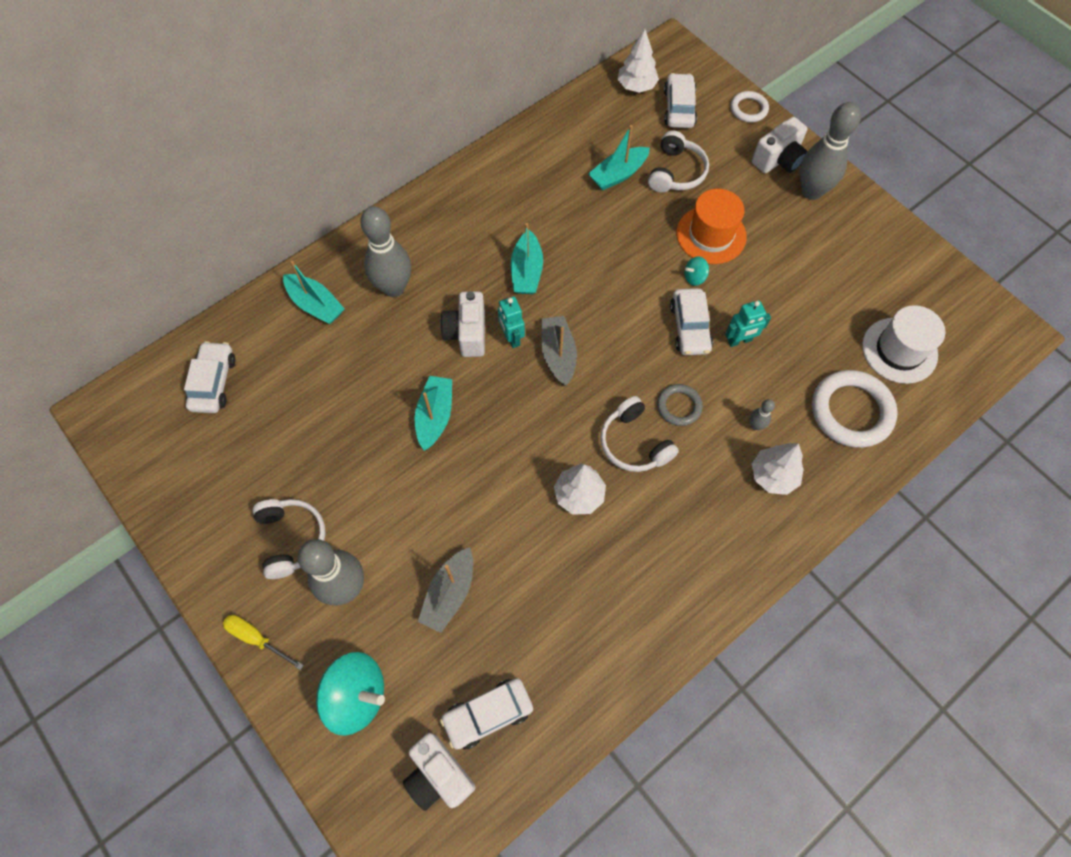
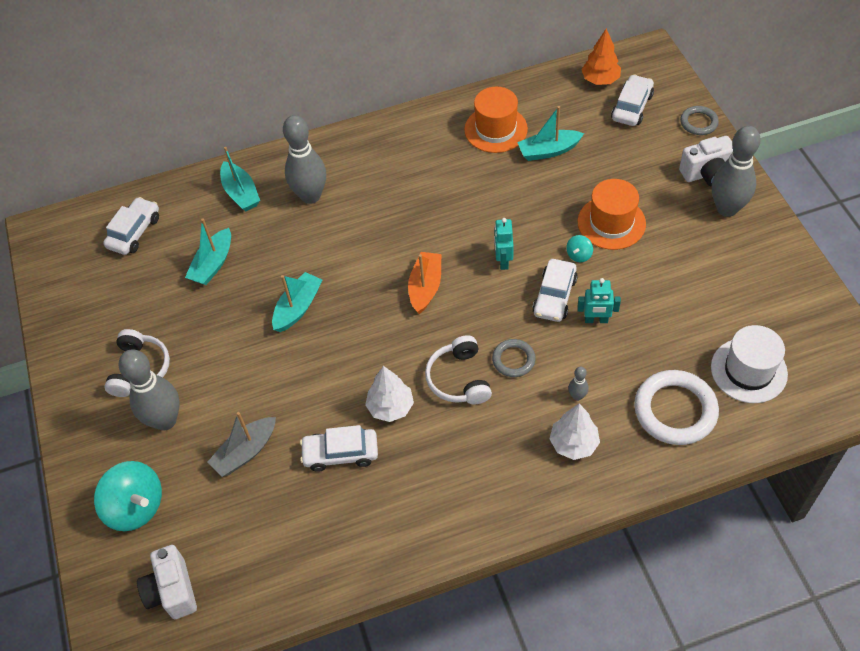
camera: 25 degrees right, 10 degrees down
yellow screwdriver [223,615,304,670] -> none
white camera [440,291,485,357] -> none
white car [440,678,533,750] -> white car moved to [300,425,378,472]
turquoise robot [498,296,525,348] -> turquoise robot moved to [494,218,514,270]
turquoise boat [511,223,543,294] -> turquoise boat moved to [185,218,231,285]
grey boat [541,316,577,386] -> orange boat [408,252,441,314]
white tree [617,29,659,93] -> orange tree [581,28,621,85]
white headphones [648,130,709,193] -> none
turquoise spinning top [685,256,709,286] -> turquoise spinning top turned 60 degrees counterclockwise [566,235,593,262]
white ring [731,91,769,122] -> grey ring [680,106,719,135]
none -> orange hat [464,87,528,153]

